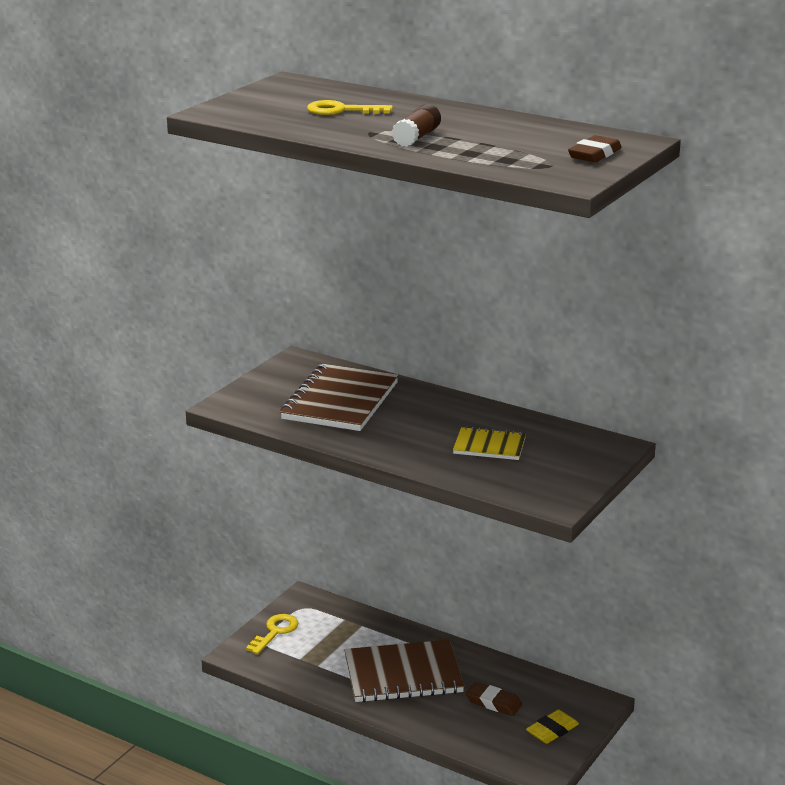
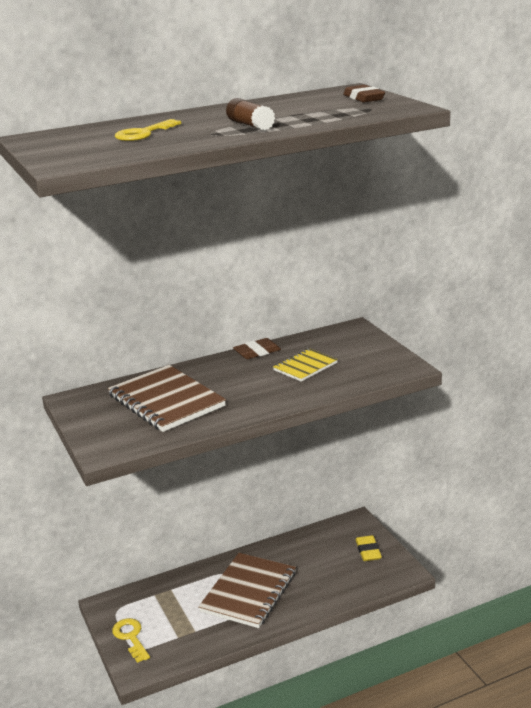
camera: 55 degrees left, 0 degrees up
brown eraser [466,682,522,716] -> brown eraser moved to [233,338,281,359]

